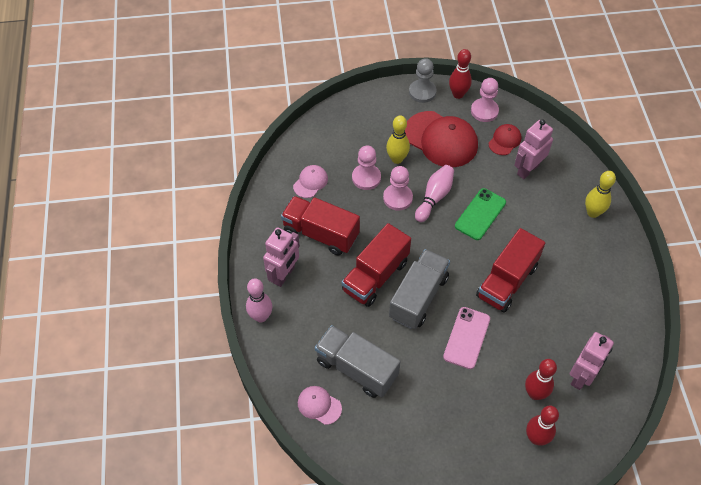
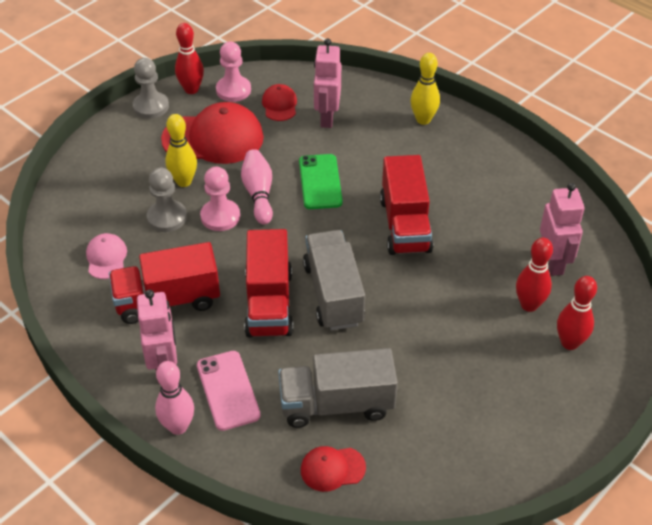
camera: 40 degrees left, 10 degrees down
pink cap [298,386,342,425] -> red cap [301,446,366,492]
pink pawn [352,145,381,190] -> grey pawn [147,168,187,232]
pink phone [443,307,490,369] -> pink phone moved to [197,351,261,431]

